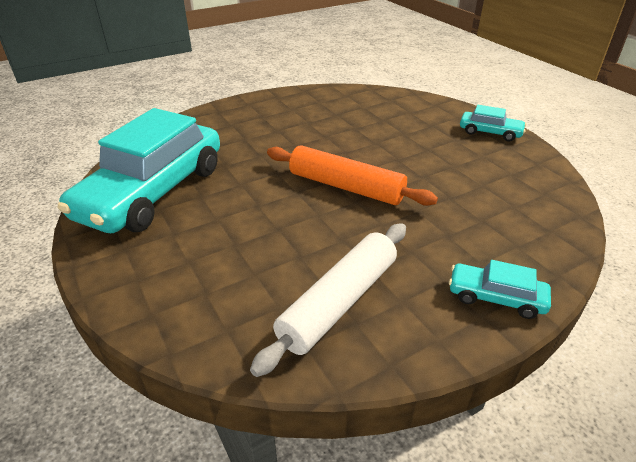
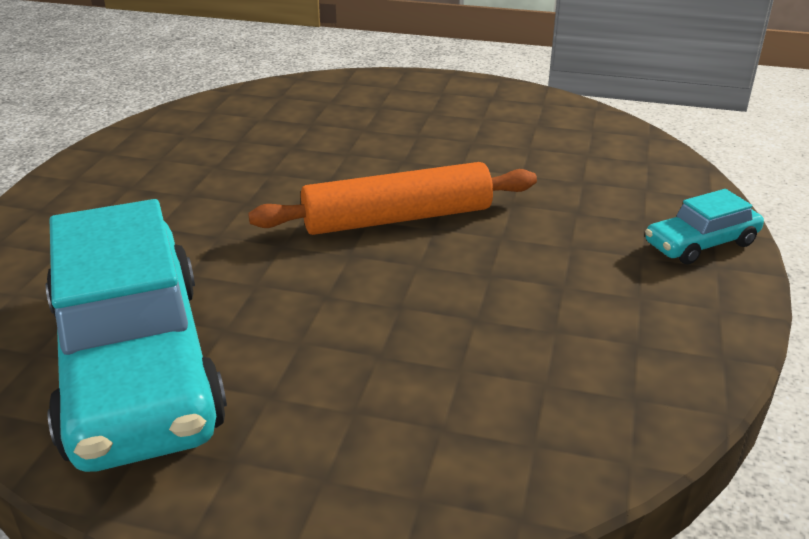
camera: 45 degrees left, 5 degrees down
white rolling pin [250,223,406,377] -> none
turquoise car [460,105,526,141] -> none

